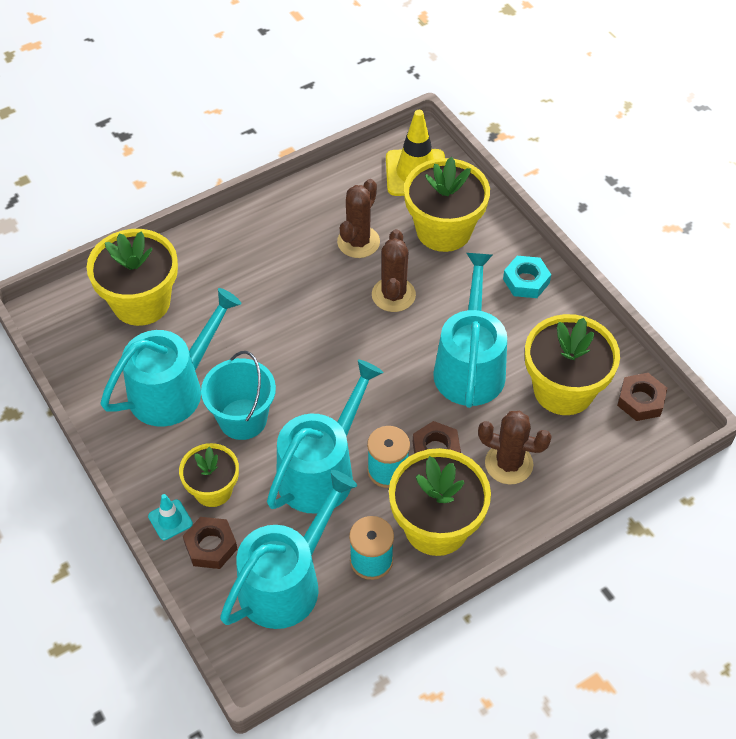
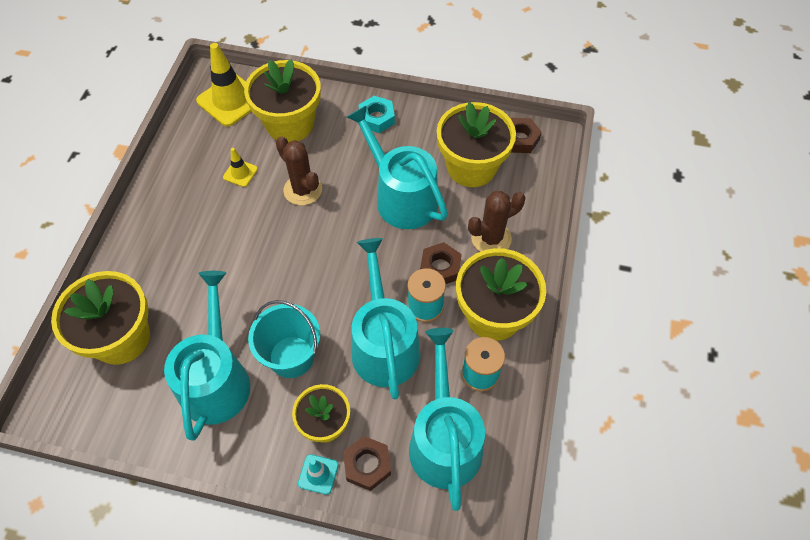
camera: 45 degrees left, 5 degrees up
brown cactus [337,179,380,258] -> yellow traffic cone [223,148,258,187]

